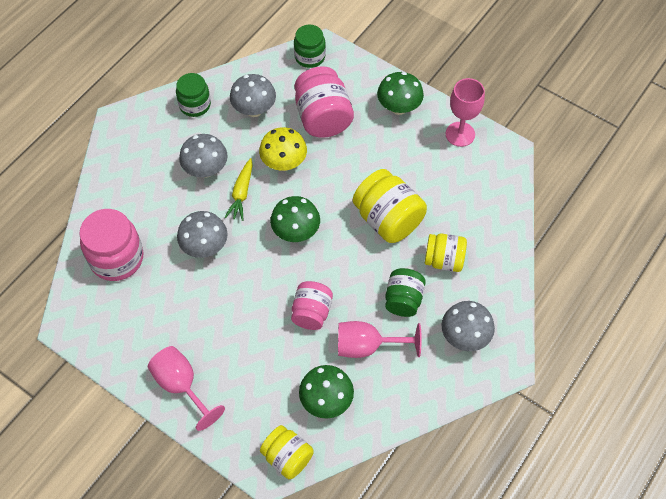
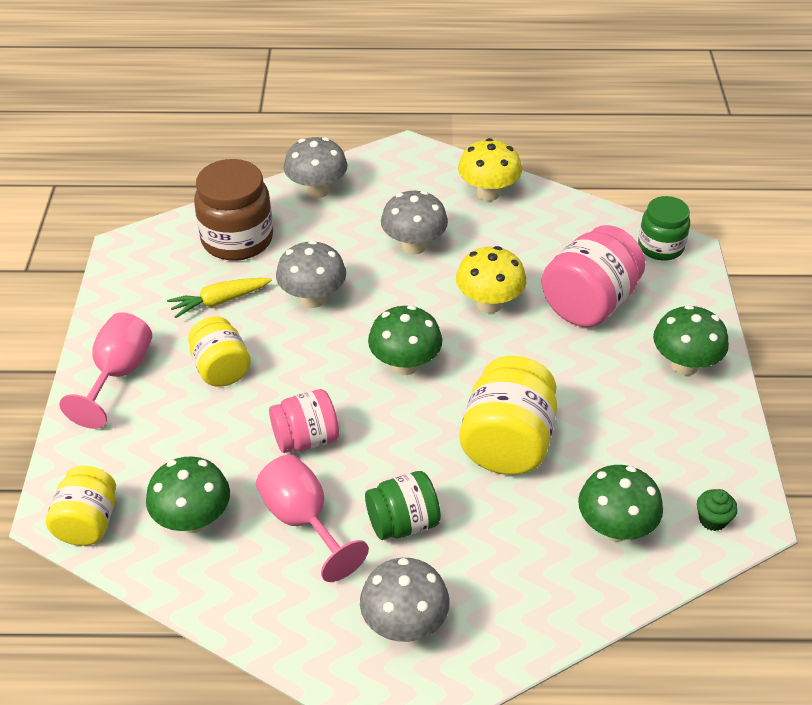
camera: 55 degrees right, 15 degrees down
pink jar [79,209,144,281] -> brown jar [194,159,273,261]
green jar [176,73,211,117] -> yellow mushroom [458,138,522,201]
yellow carrot [225,158,253,221] -> yellow carrot moved to [167,278,272,318]
grey mushroom [230,74,276,117] -> grey mushroom moved to [284,137,348,198]
yellow jar [425,233,467,272] -> yellow jar moved to [188,316,251,387]
pink goblet [446,78,485,147] -> none
none -> green mushroom [578,465,663,542]
none -> green cupcake [697,489,738,531]

